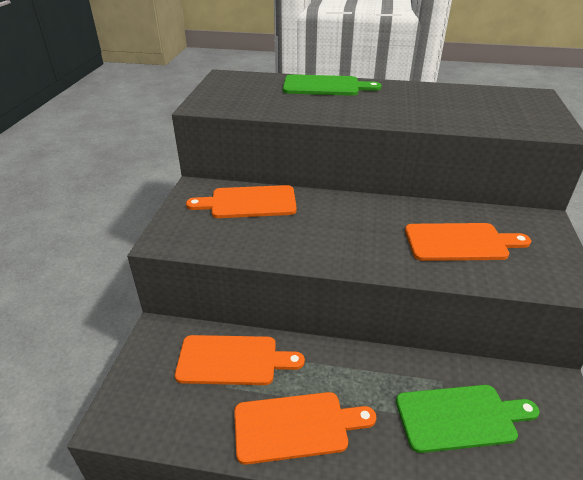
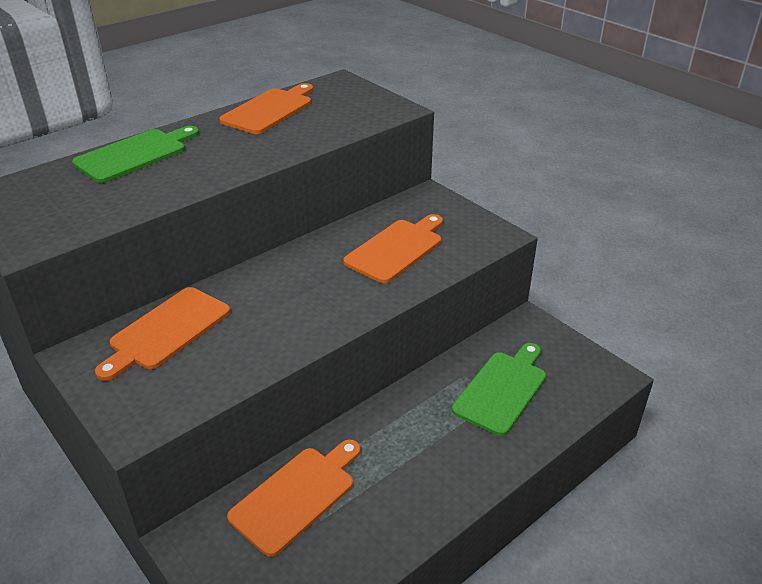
camera: 50 degrees left, 0 degrees up
orange cutting board [234,392,376,465] -> orange cutting board moved to [219,83,313,134]

